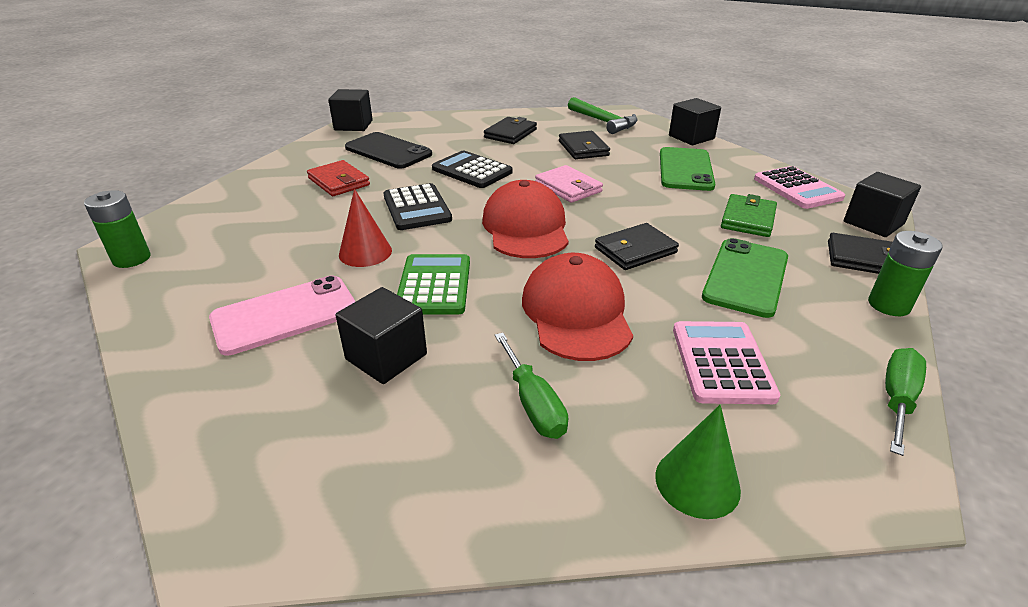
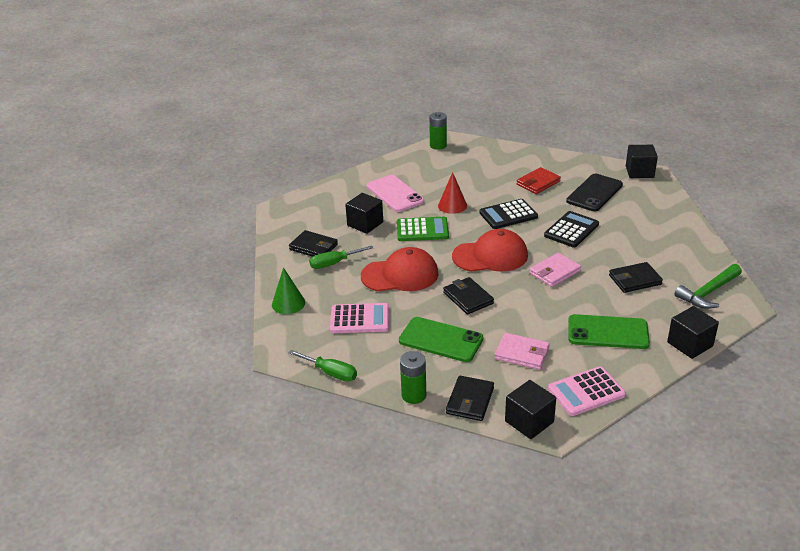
camera: 90 degrees right, 0 degrees up
black wallet [484,117,537,144] -> black wallet moved to [289,230,338,257]
green wallet [721,194,777,237] -> pink wallet [495,333,550,370]

